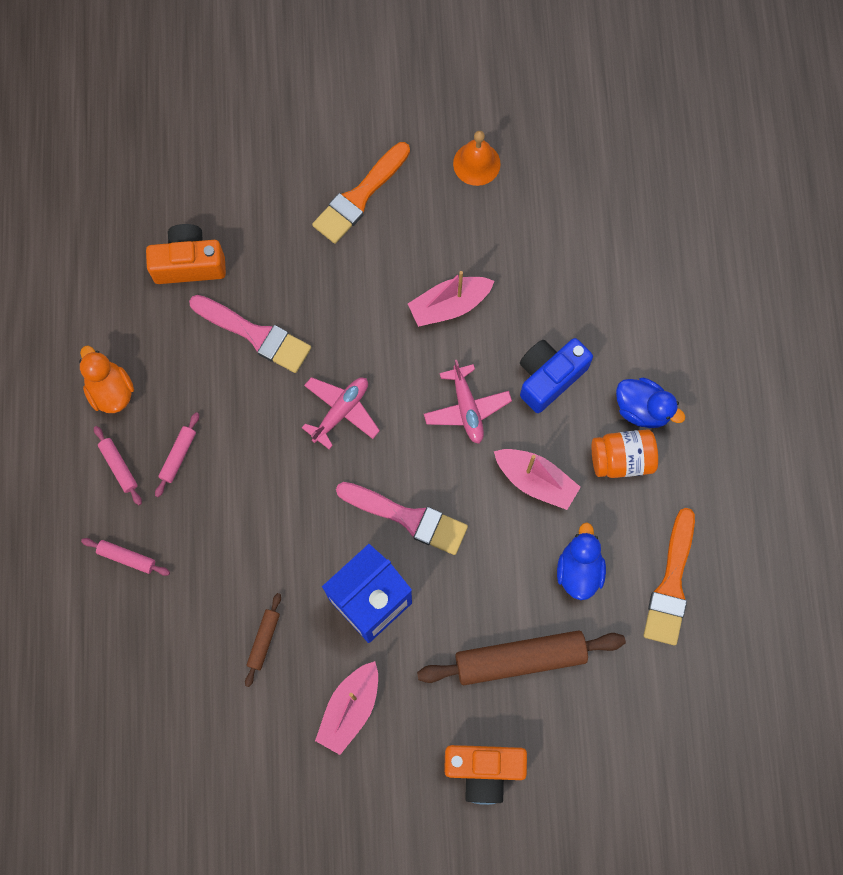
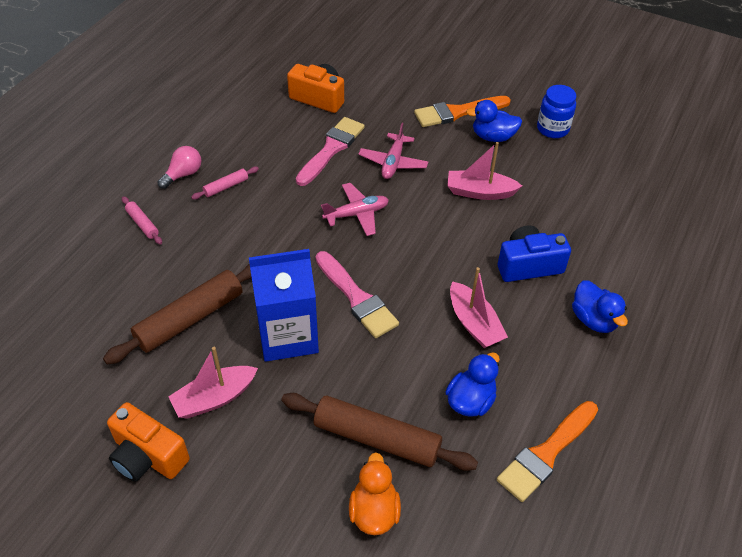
camera: 30 degrees right, 25 degrees down
orange duck [79,346,134,413] -> orange duck moved to [349,453,401,535]
pink rolling pin [94,426,142,505] -> pink light bulb [158,146,201,189]
pink brush [189,295,311,373] -> pink brush turned 120 degrees counterclockwise [296,117,365,186]
brown rolling pin [245,593,281,687] -> brown rolling pin [103,264,252,364], size x2.15
pink plane [424,360,512,444] -> pink plane moved to [358,123,428,179]
orange camera [444,745,527,805] -> orange camera moved to [107,402,190,482]
orange bell [453,131,501,186] -> blue jar [537,85,576,138]
orange jar [592,430,658,478] -> none
none -> blue duck [466,100,522,142]

